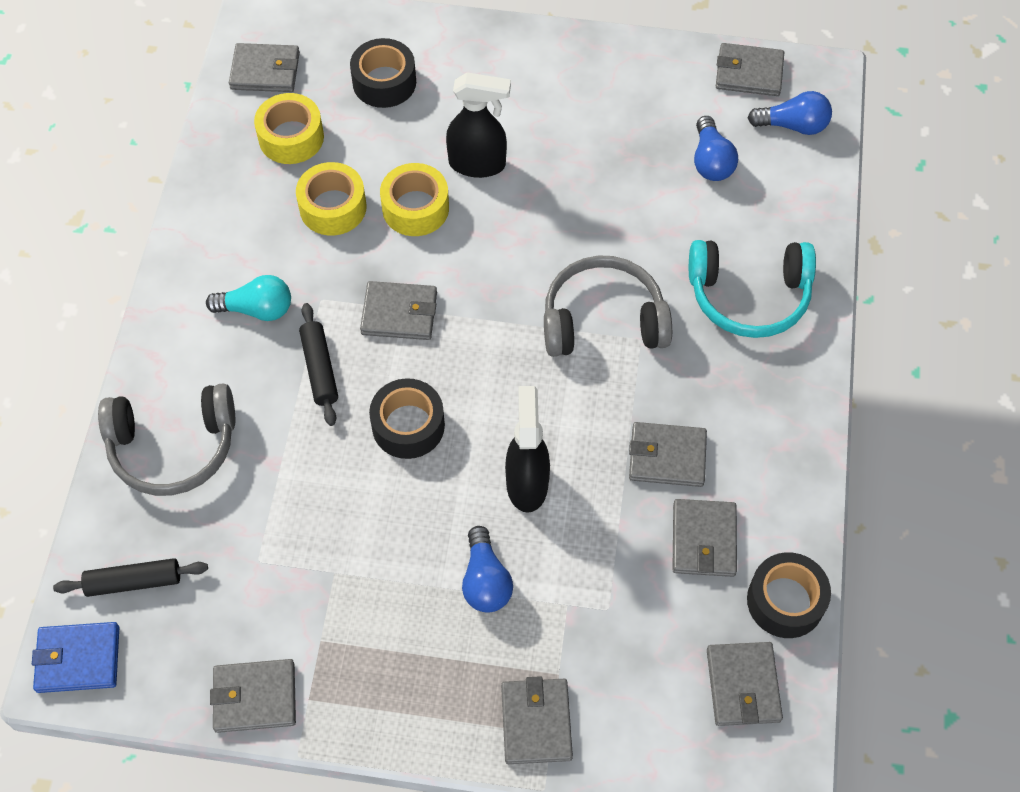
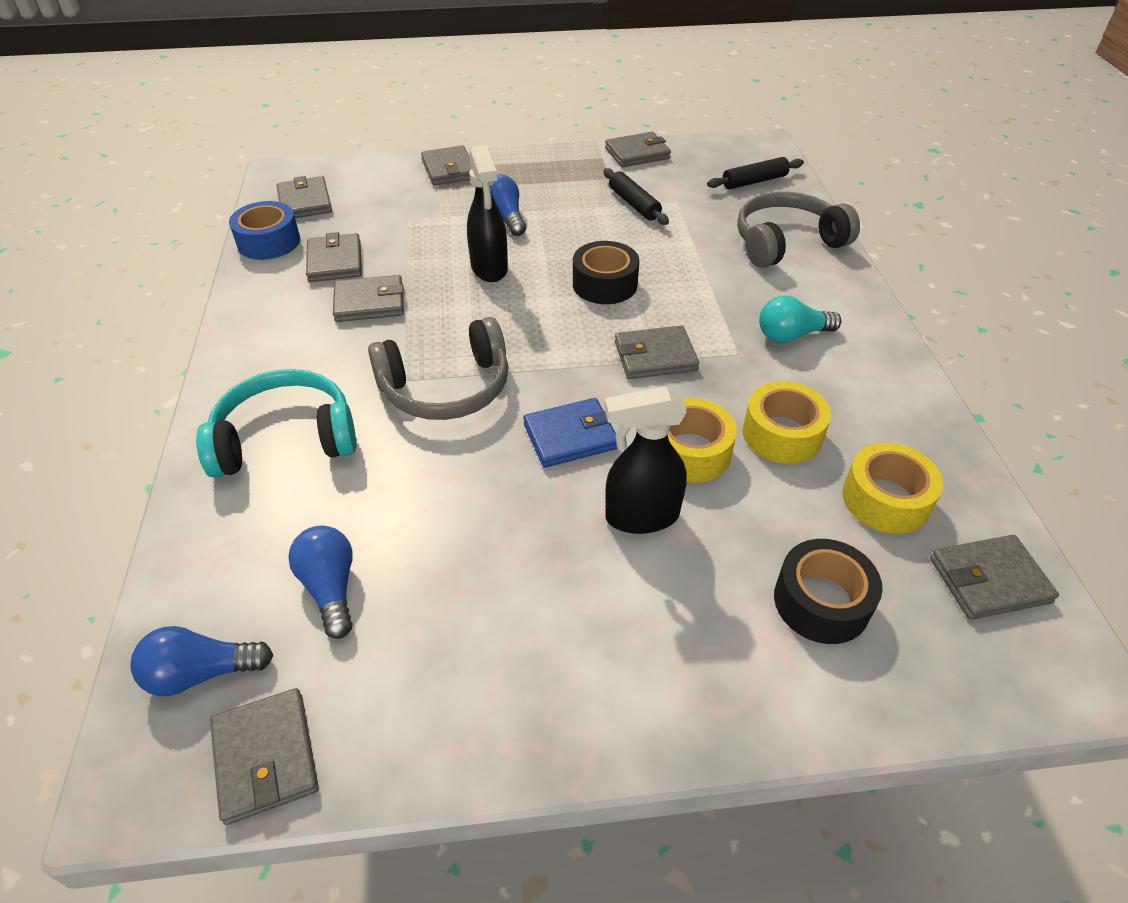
camera: 165 degrees right, 15 degrees down
blue wallet [32,622,119,693] -> blue wallet moved to [523,398,618,468]
black rolling pin [299,303,338,426] -> black rolling pin moved to [603,168,669,225]
grey wallet [716,43,784,96] -> grey wallet turned 75 degrees clockwise [210,688,319,825]
black tape [747,552,831,638] -> blue tape [229,201,300,260]

